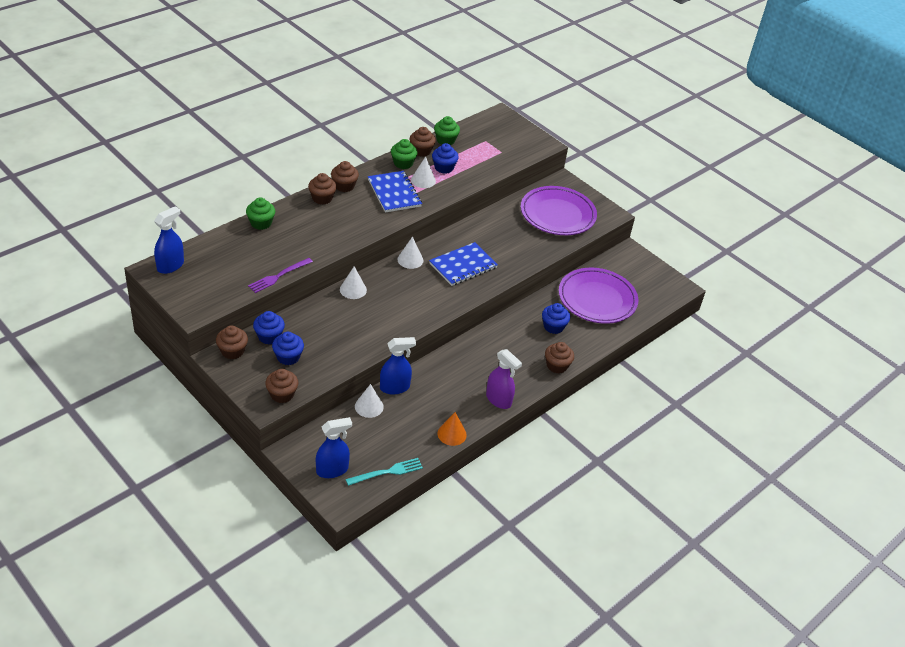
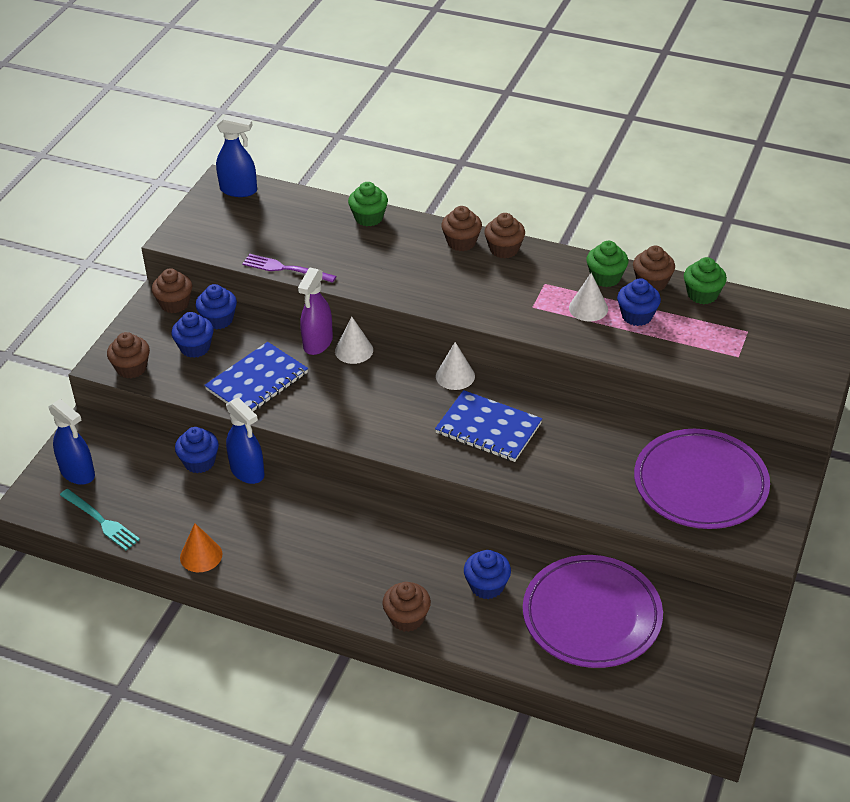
camera: 70 degrees right, 0 degrees up
white cone [355,384,384,418] -> blue cupcake [175,427,219,473]
blue notebook [368,171,422,212] -> blue notebook moved to [204,342,308,411]
purple spray bottle [486,349,522,409] -> purple spray bottle moved to [298,268,333,355]

